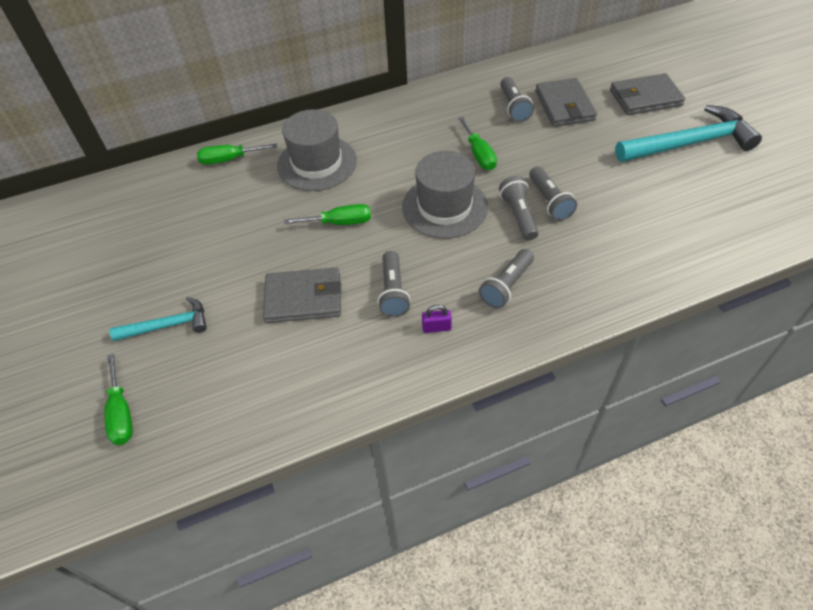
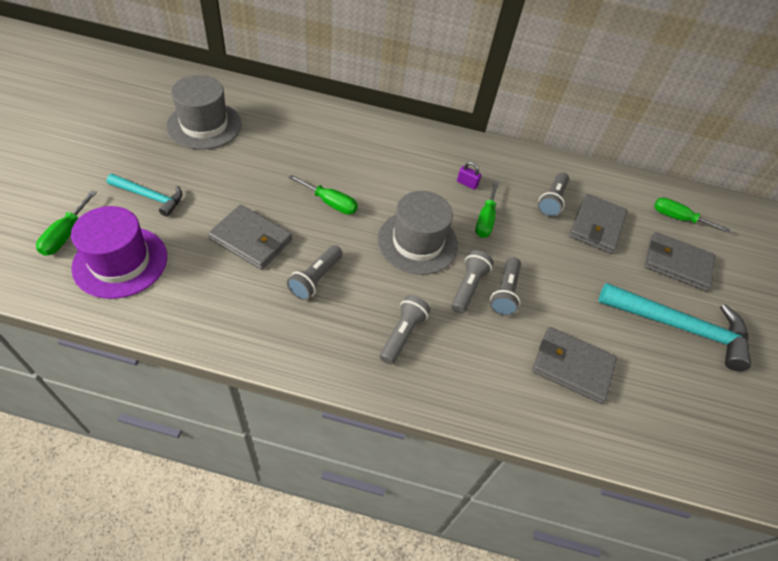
camera: 25 degrees right, 0 degrees up
green screwdriver [197,143,277,165] -> green screwdriver moved to [654,197,730,233]
grey hat [277,109,357,191] -> grey hat moved to [166,75,242,150]
purple padlock [422,305,452,333] -> purple padlock moved to [457,162,481,190]
grey flashlight [479,249,534,309] -> grey flashlight turned 135 degrees clockwise [380,295,431,365]
none -> purple hat [71,206,167,299]
none -> grey wallet [532,327,617,404]

